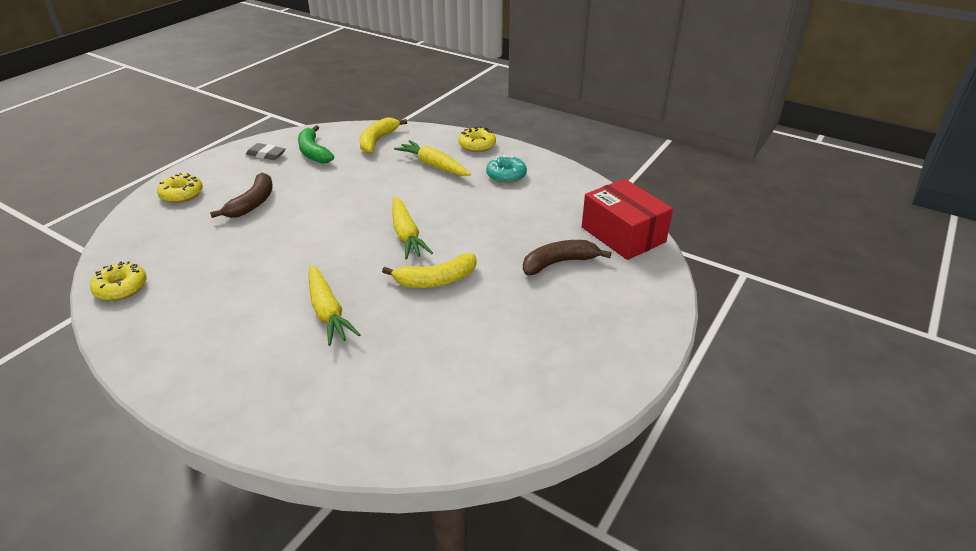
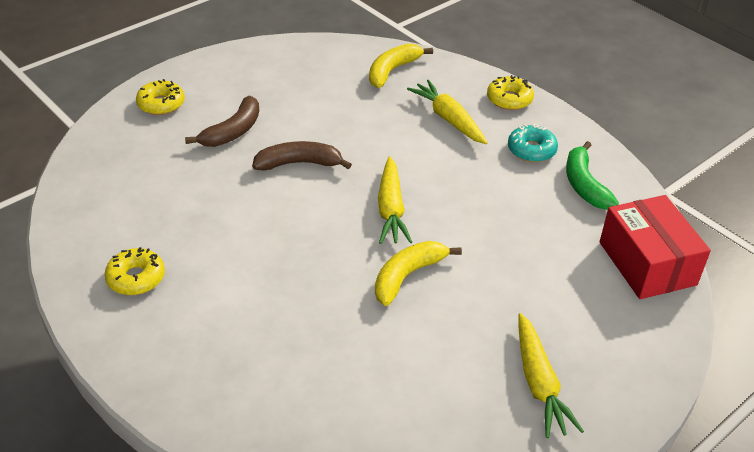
camera: 15 degrees right, 5 degrees up
yellow donut [90,261,147,301] -> yellow donut moved to [104,247,165,295]
grey eraser [246,143,286,160] -> none
green banana [298,125,334,164] -> green banana moved to [566,141,619,210]
yellow carrot [309,265,361,346] -> yellow carrot moved to [518,313,584,438]
yellow banana [382,253,476,288] -> yellow banana turned 135 degrees clockwise [375,241,462,306]
brown banana [523,240,611,275] -> brown banana moved to [252,141,352,171]

